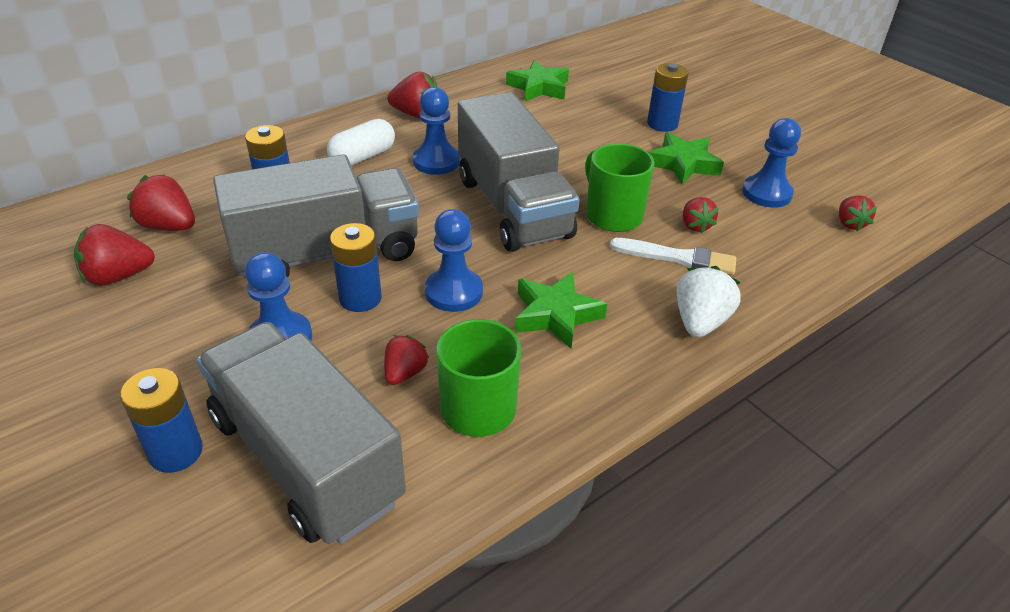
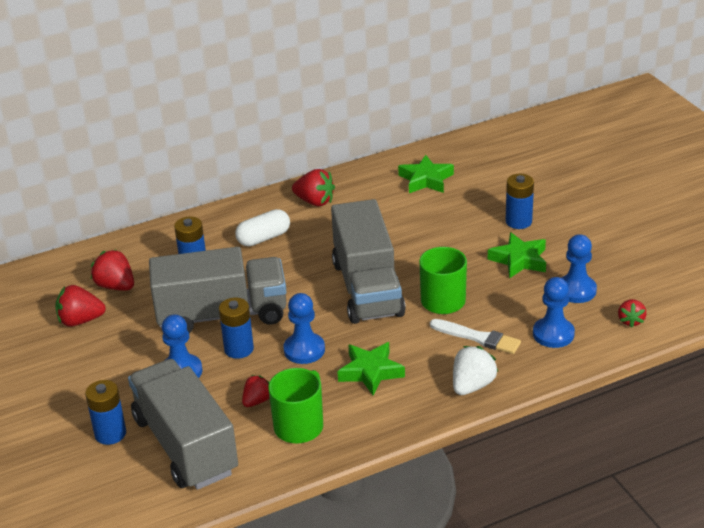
camera: 15 degrees right, 5 degrees down
blue pawn [413,87,460,175] -> blue pawn moved to [533,277,575,348]
red strawberry [683,197,718,234] -> none

